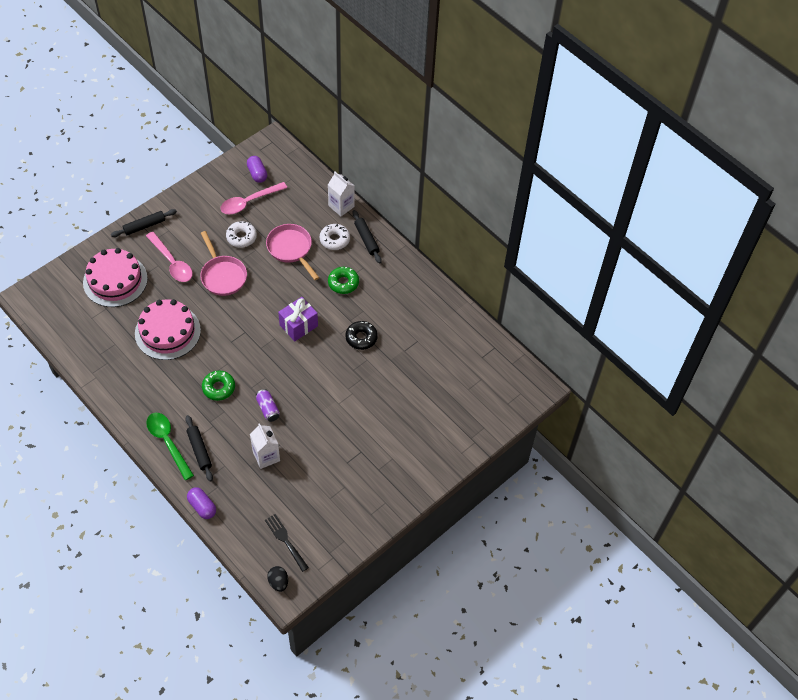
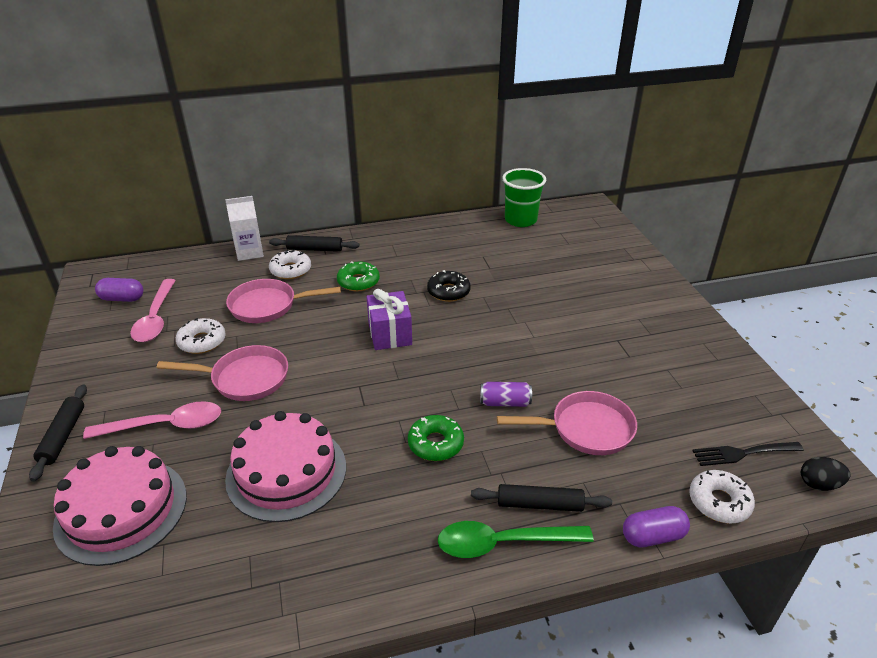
camera: 60 degrees left, 20 degrees down
white carton [250,423,280,469] -> pink pan [497,391,637,455]
none -> green cup [502,168,546,227]
none -> white donut [689,470,755,524]

